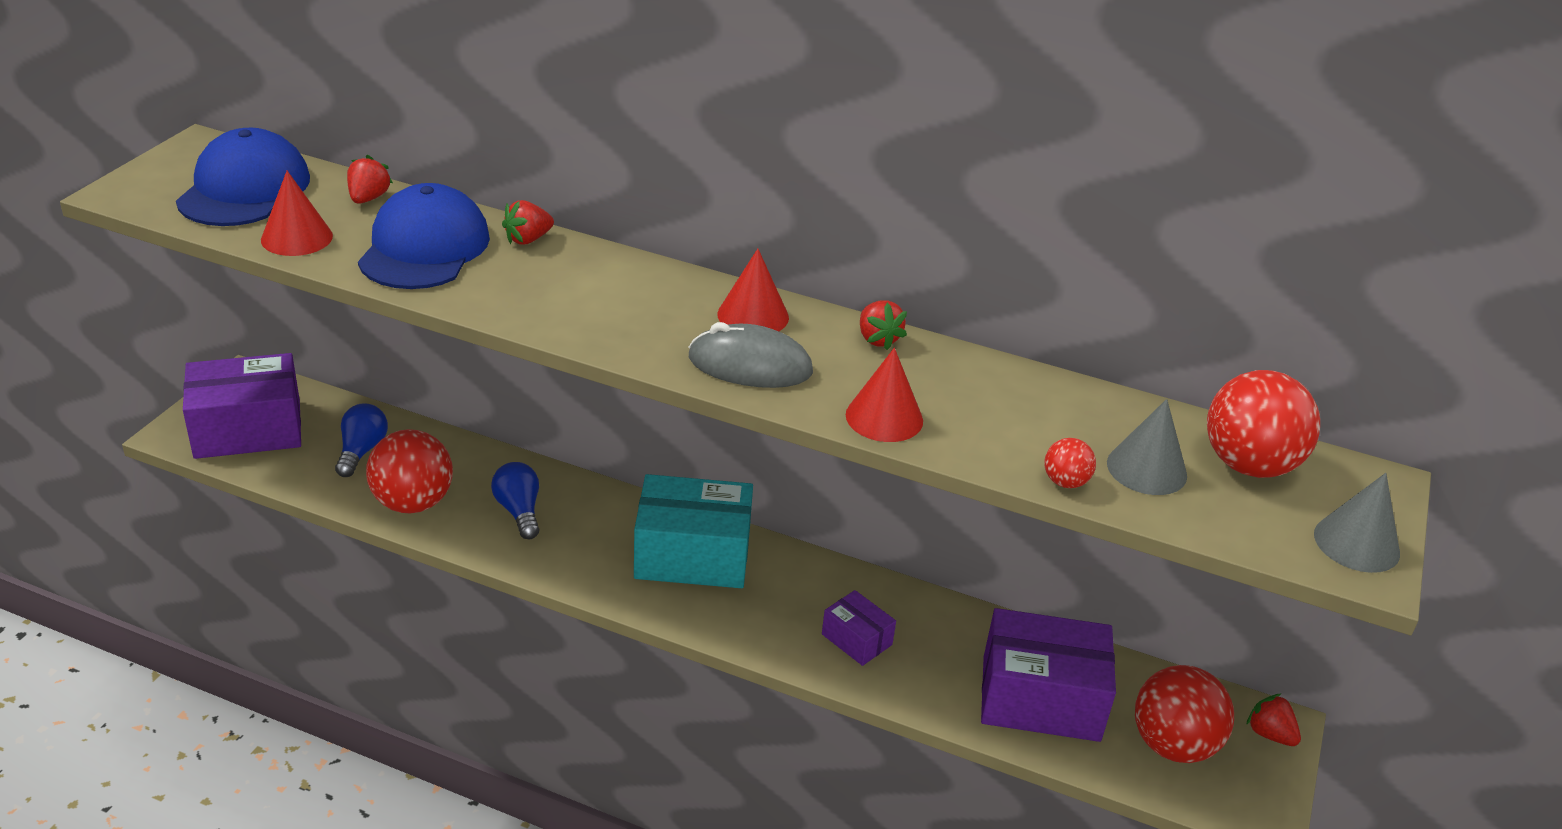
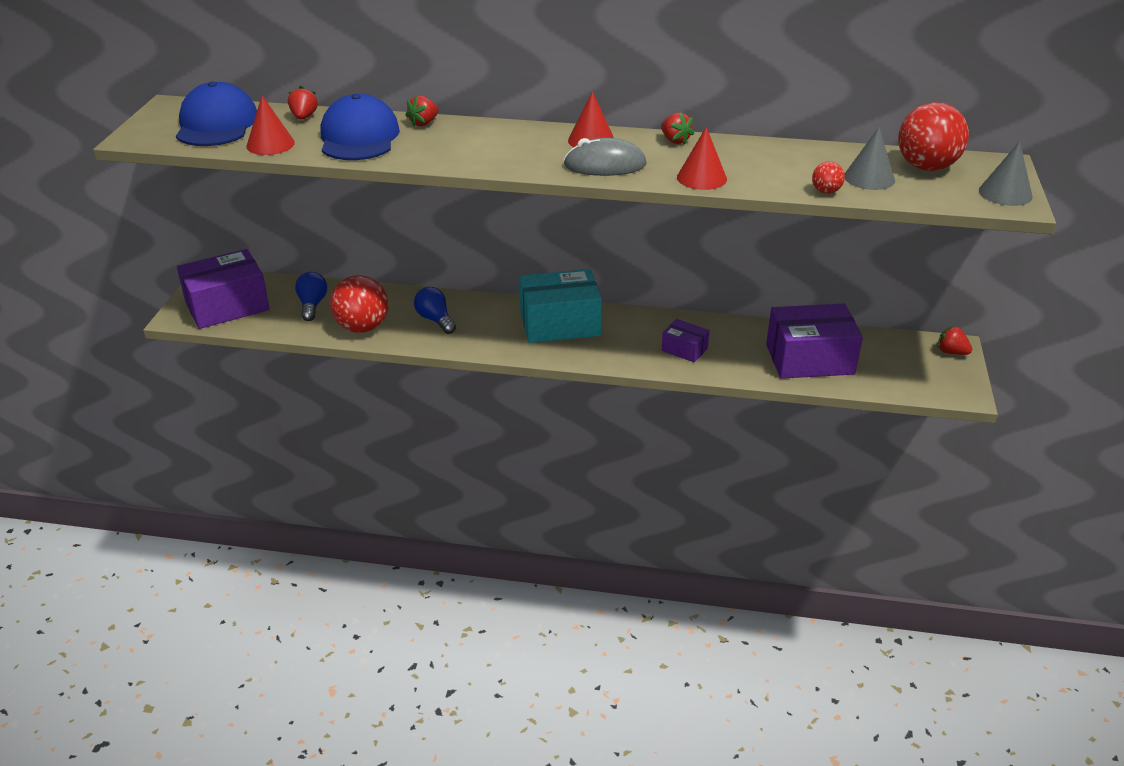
camera: 10 degrees left, 0 degrees up
red ball [1135,665,1234,763] -> none

